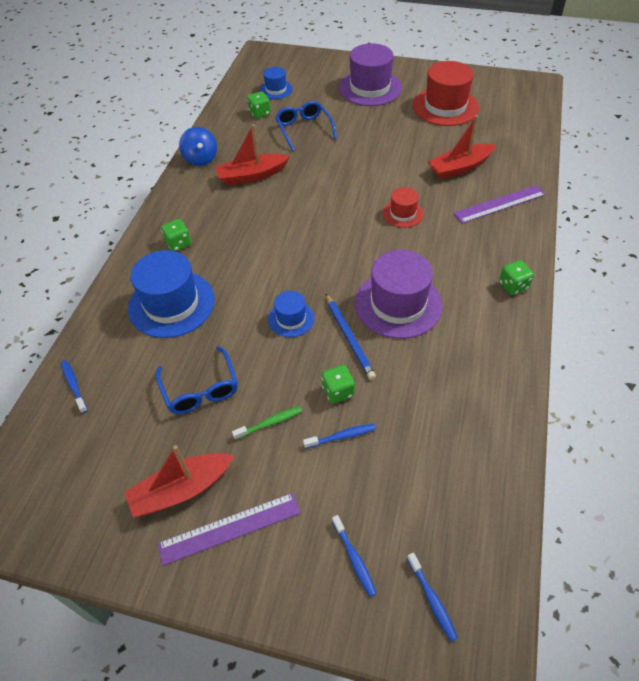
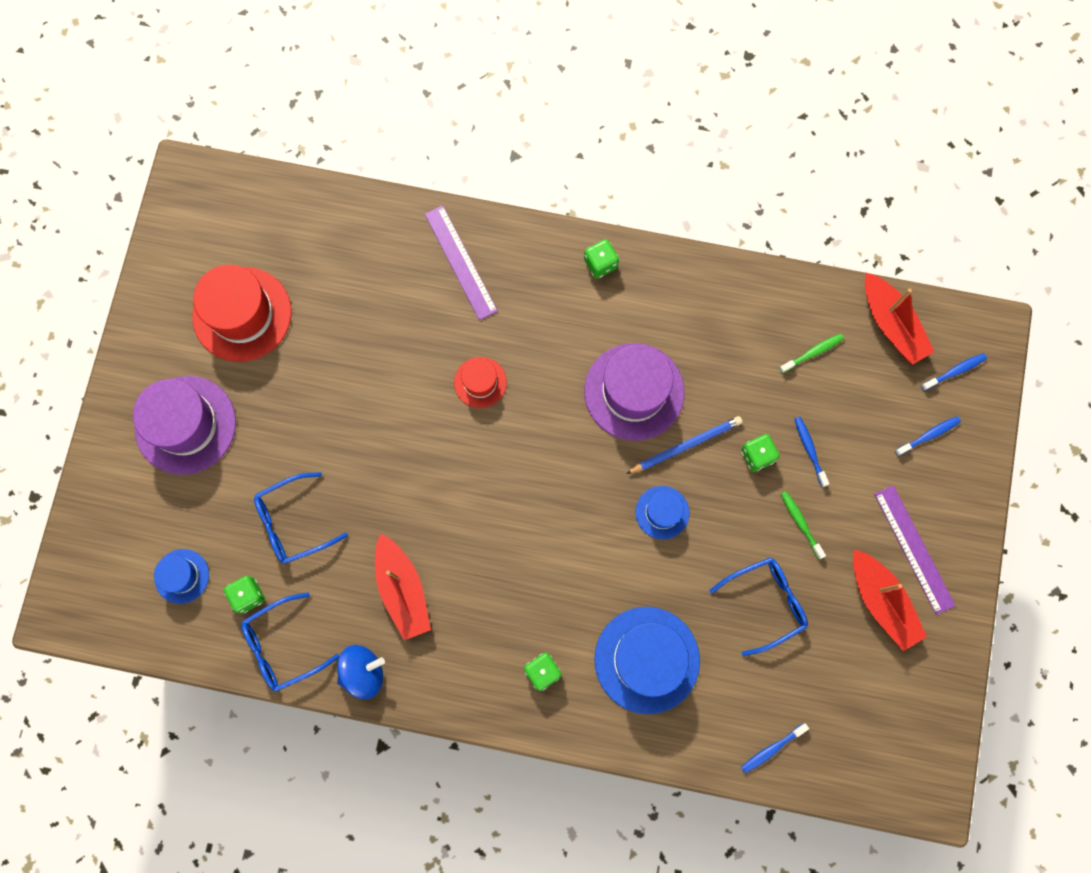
camera: 95 degrees left, 25 degrees up
red boat [428,115,496,179] -> red boat moved to [865,272,934,365]
none -> blue glasses [241,592,339,692]
none -> green toothbrush [779,334,844,373]

